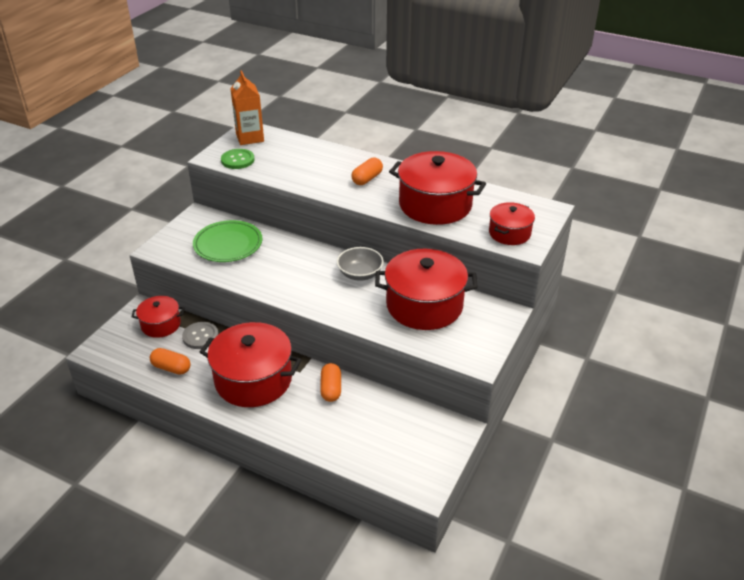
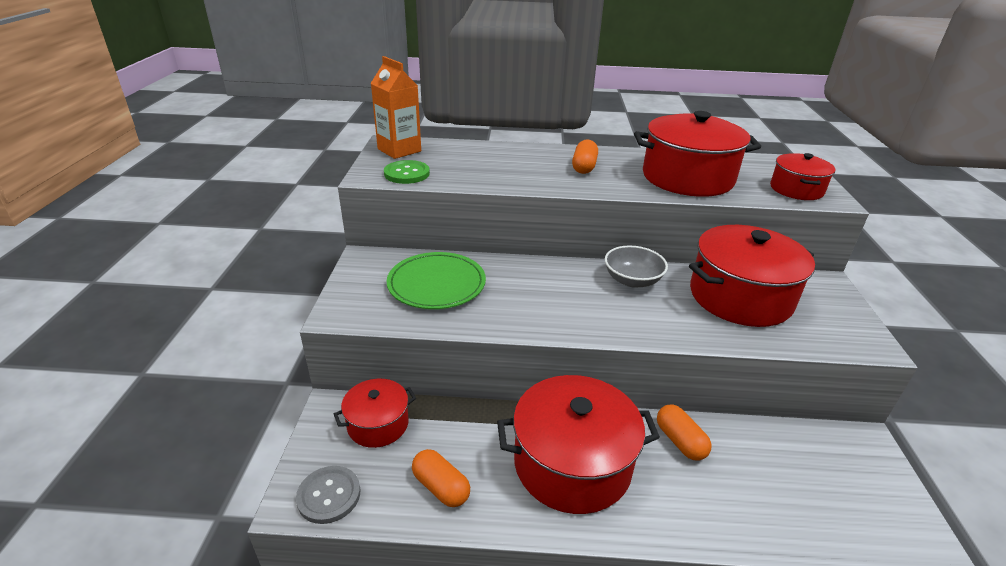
camera: 25 degrees left, 5 degrees down
orange capsule [150,348,191,375] -> orange capsule turned 45 degrees clockwise [412,449,470,507]
grey button [182,322,219,349] -> grey button moved to [296,466,360,524]

